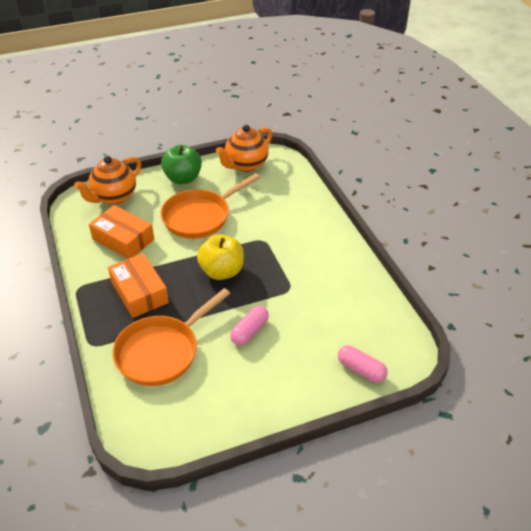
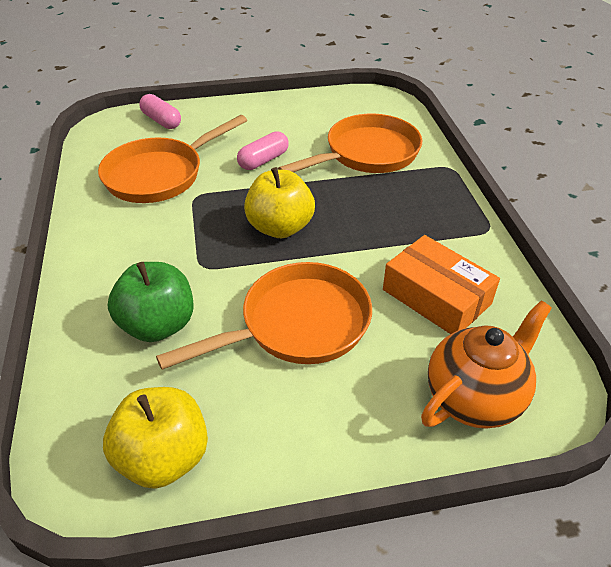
camera: 170 degrees left, 0 degrees up
orange box [108,253,169,318] -> none
green apple [161,145,202,184] -> green apple moved to [108,262,194,342]
orange teapot [216,125,272,172] -> yellow apple [103,387,208,489]
none -> orange pan [98,115,247,203]

